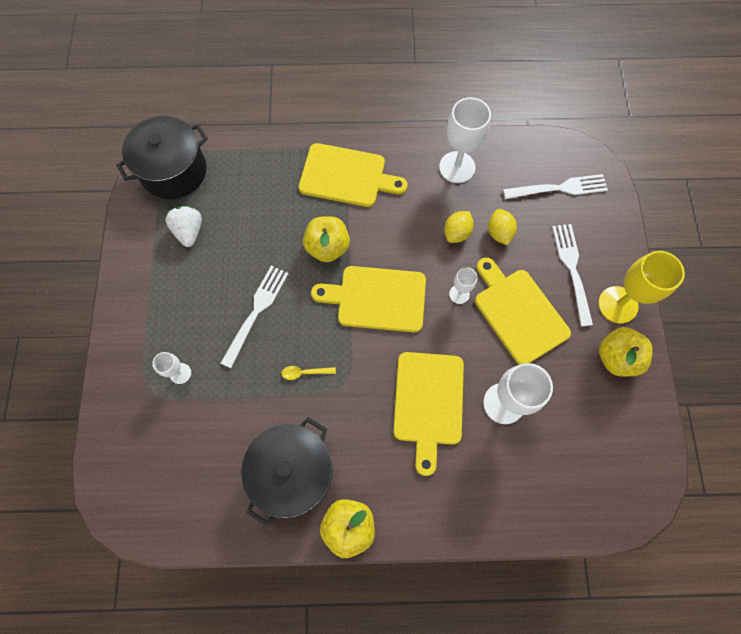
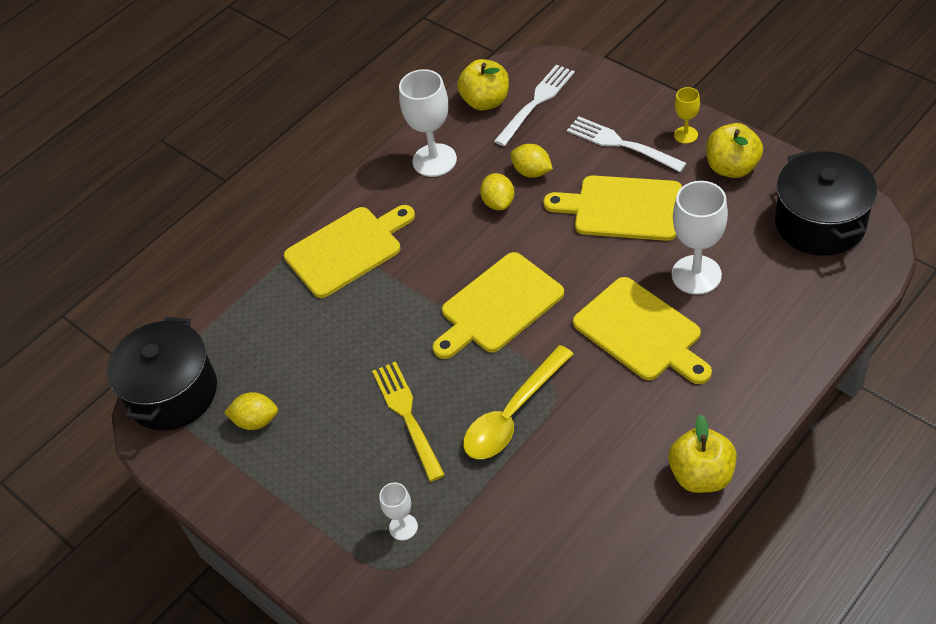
camera: 40 degrees left, 20 degrees down
white strawberry [165,206,202,247] -> yellow lemon [224,392,278,430]
white fork [221,266,288,368] -> yellow fork [372,362,445,482]
black pot [241,417,333,527] -> black pot moved to [775,150,877,256]
yellow spoon [281,366,336,380] -> yellow spoon [463,345,573,459], size x2.31
yellow apple [303,216,350,262] -> yellow apple moved to [457,59,509,110]
white goblet [449,267,477,304] -> none
yellow goblet [598,251,685,324] -> yellow goblet [674,87,700,144], size x0.52

